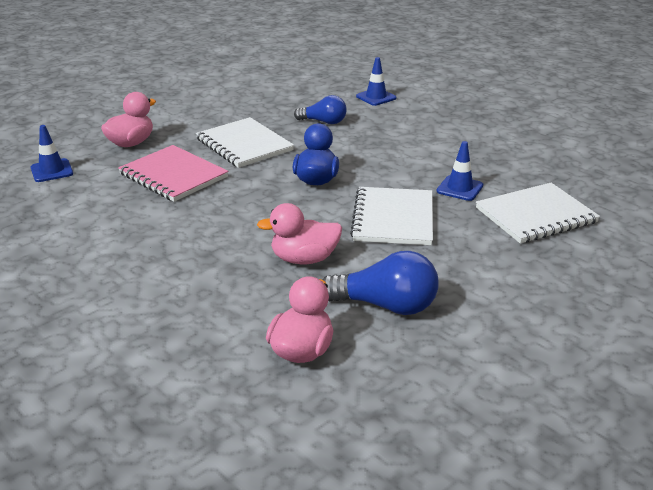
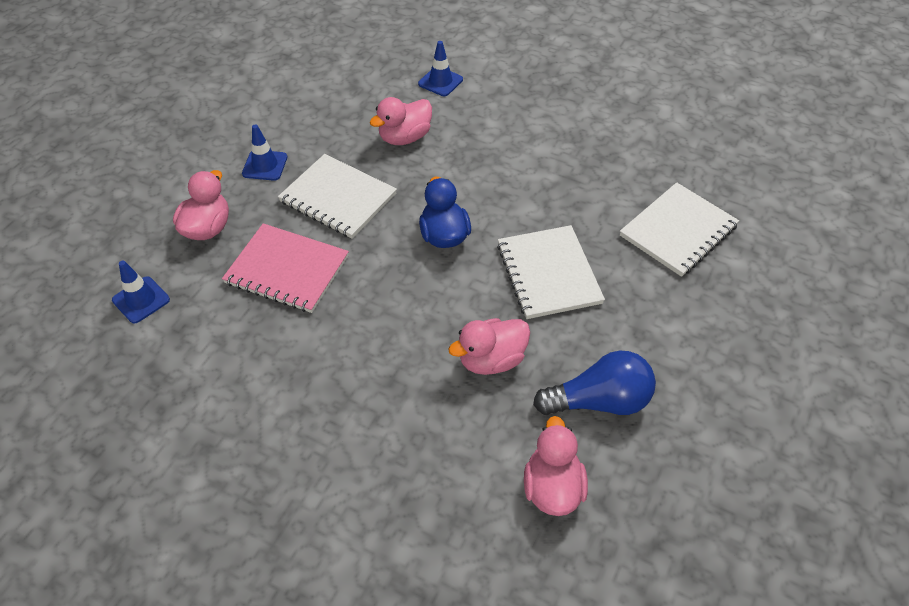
camera: 20 degrees left, 20 degrees up
blue light bulb [294,95,347,124] -> pink duck [370,97,432,145]
blue traffic cone [437,141,483,201] -> blue traffic cone moved to [242,124,287,181]

